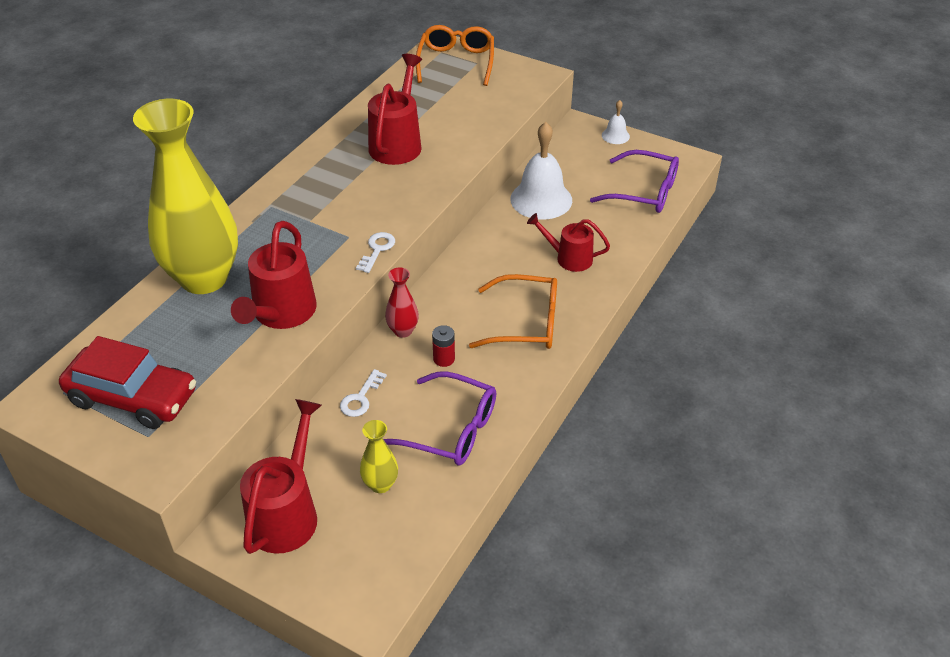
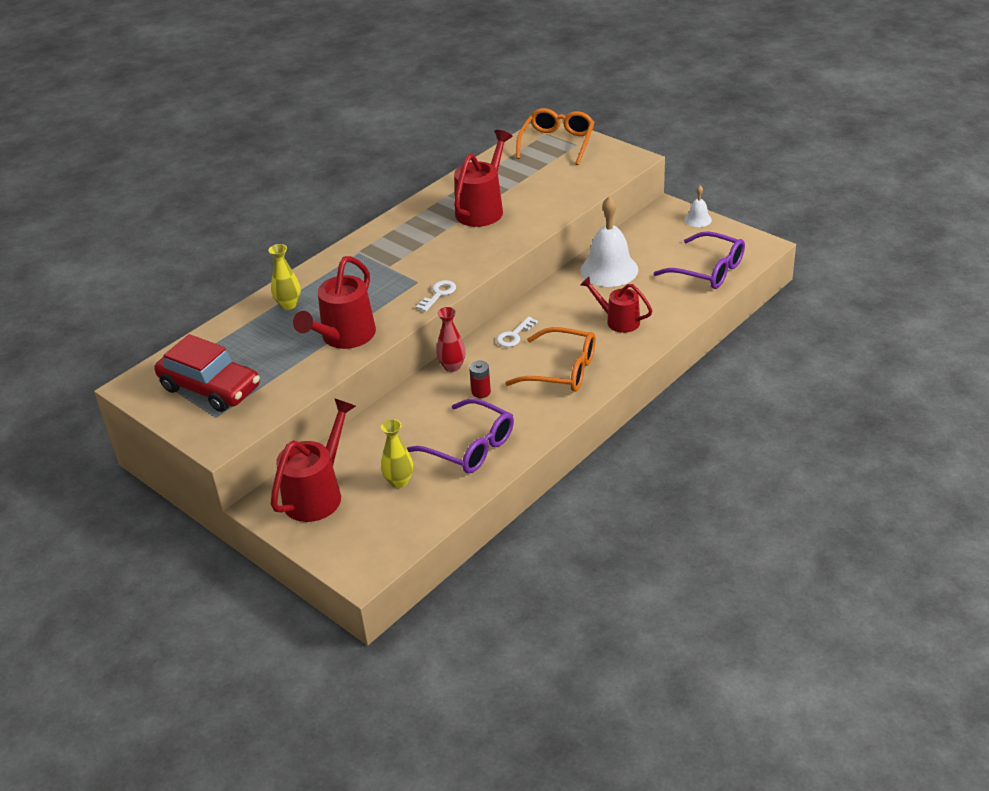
camera: 15 degrees right, 5 degrees down
yellow vase [133,99,238,294] -> yellow vase [268,244,301,310], size x0.41
white key [340,369,387,417] -> white key moved to [496,317,538,347]

